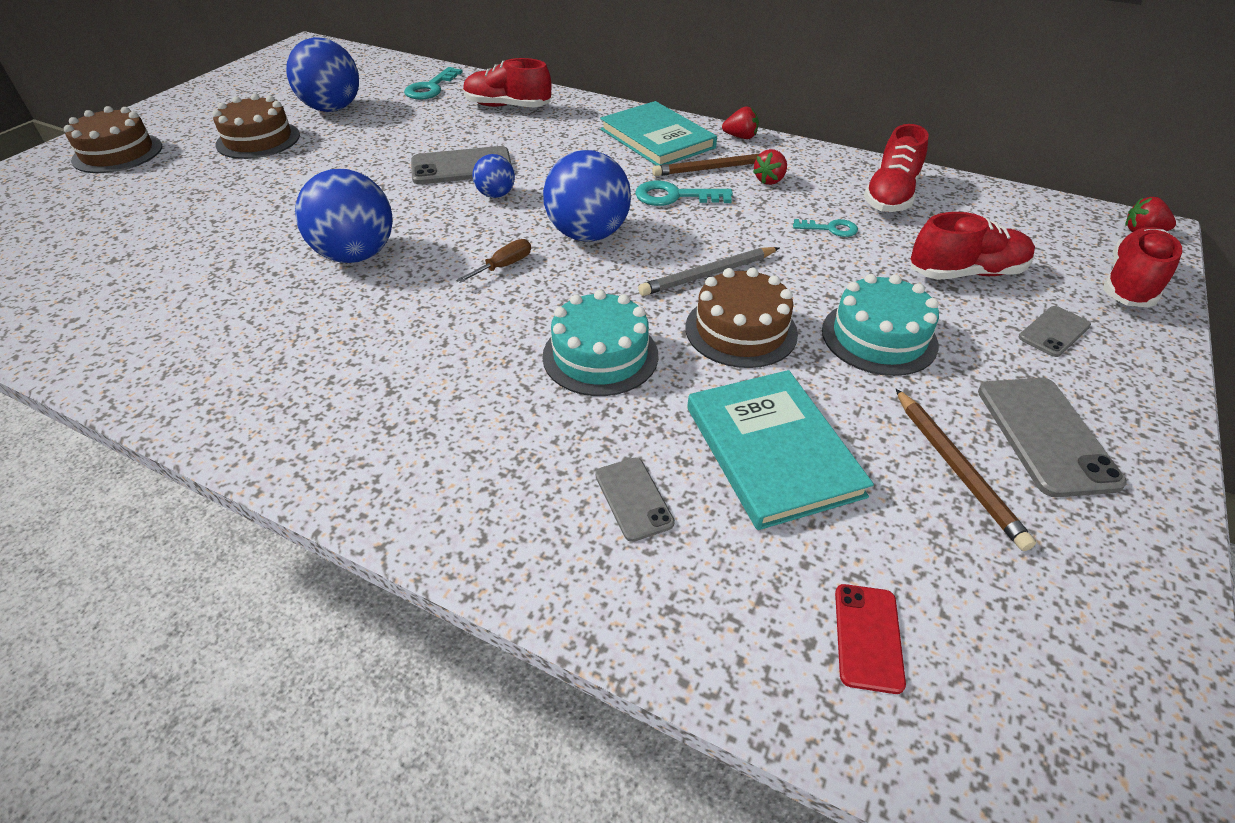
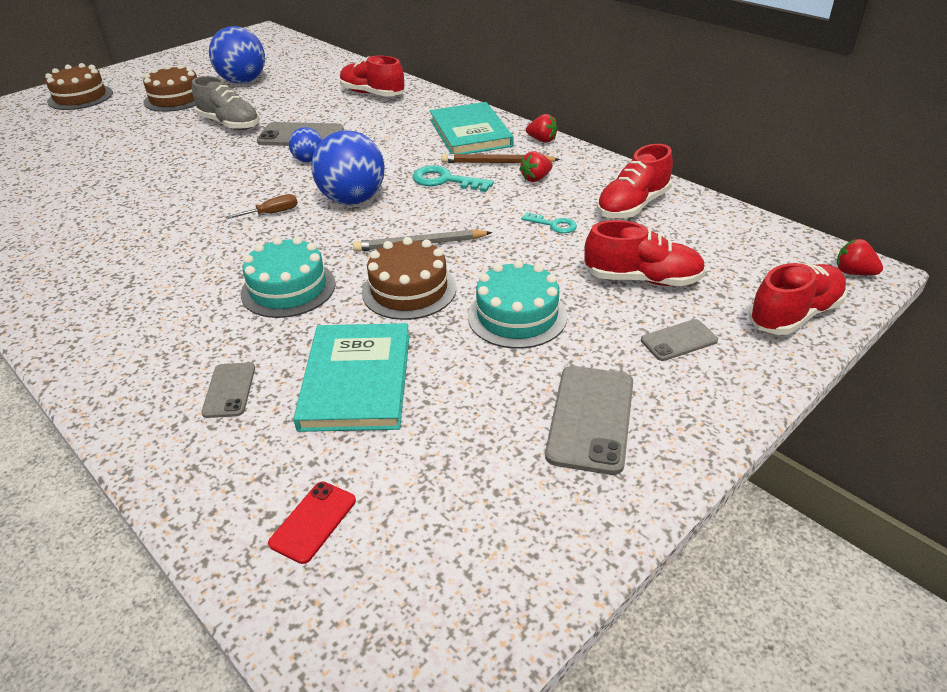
camera: 20 degrees right, 5 degrees down
blue ball [295,168,393,263] -> none
turquoise key [404,67,463,100] -> none
brown pencil [896,389,1036,551] -> none
none -> grey shoe [192,76,260,130]

